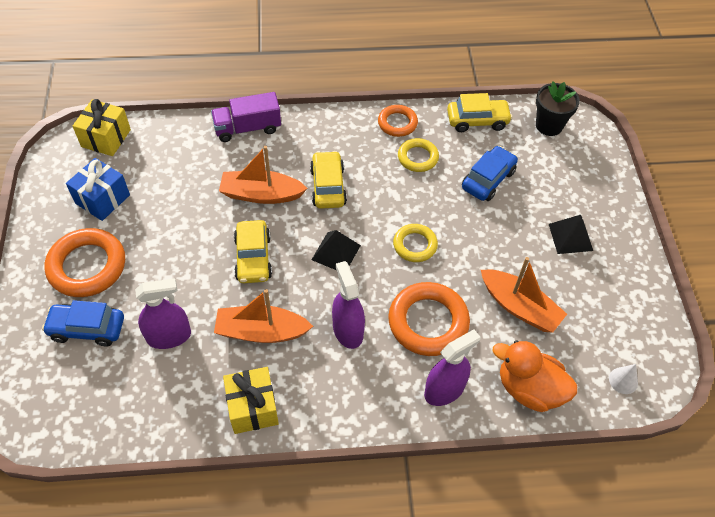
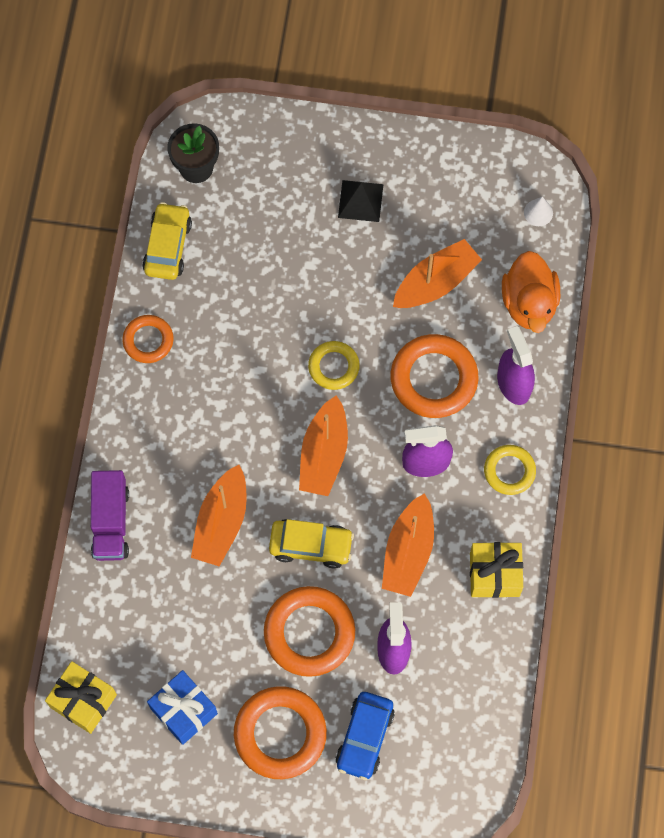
camera: 75 degrees left, 15 degrees up
yellow car [310,151,347,209] -> none
black pyramid [311,230,361,270] -> orange boat [299,395,348,496]
yellow ring [398,138,439,172] -> yellow ring moved to [484,445,536,495]
blue car [462,146,518,201] -> none
orange duck [493,340,577,412] -> orange duck turned 45 degrees counterclockwise [502,251,560,333]
none -> orange ring [264,586,355,677]

